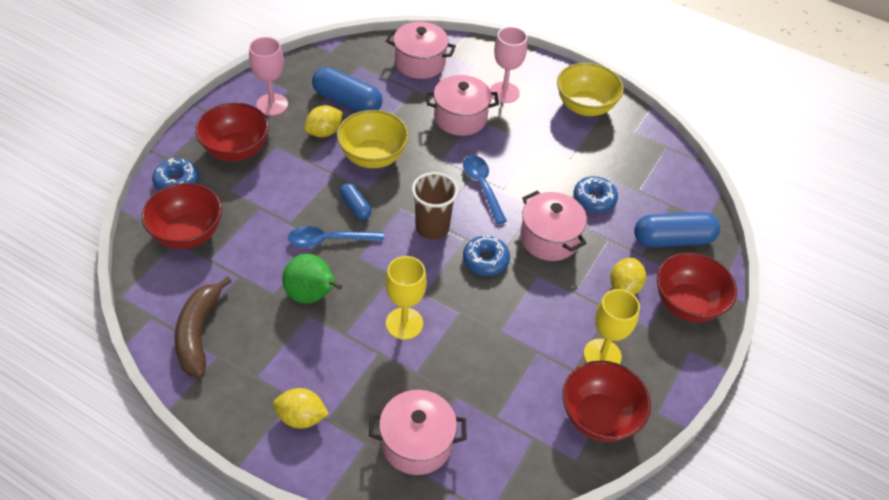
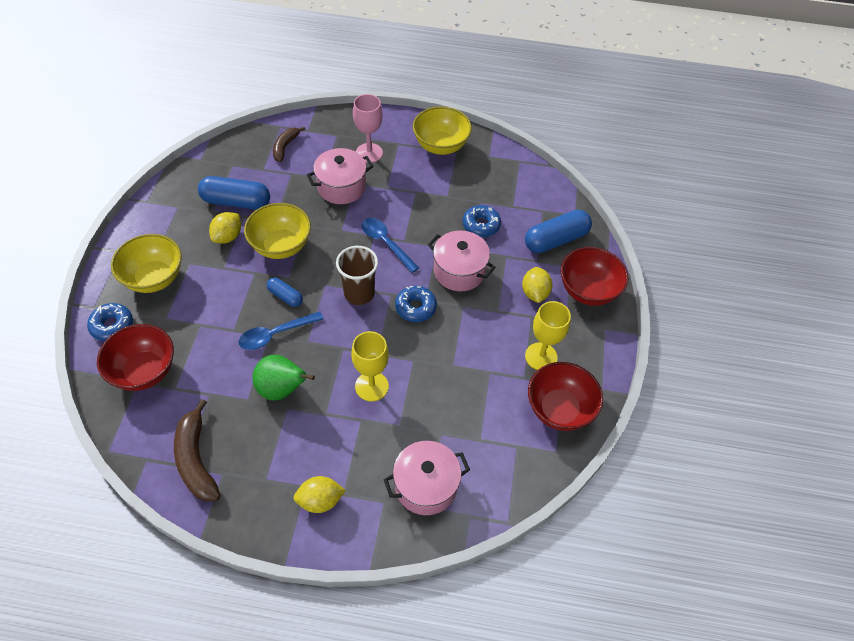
camera: 20 degrees left, 5 degrees up
red bowl [195,103,269,161] -> yellow bowl [111,234,182,293]
pink goblet [249,37,288,116] -> none
pink pot [386,22,456,79] -> brown banana [273,127,305,162]

